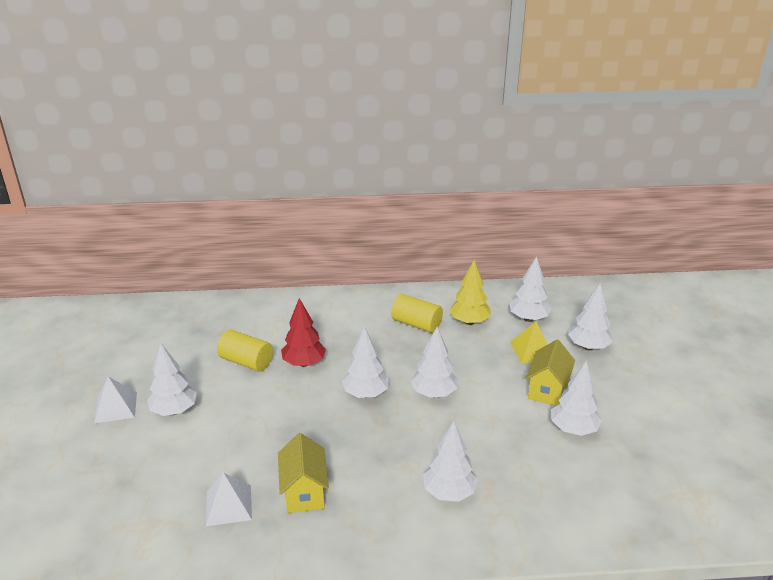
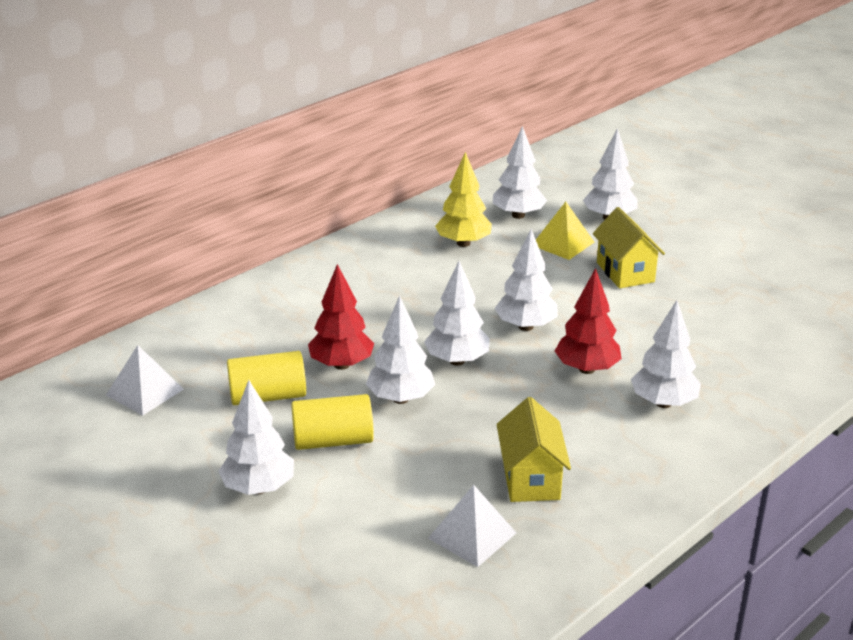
camera: 40 degrees left, 0 degrees up
white pyramid [94,376,137,423] -> white pyramid moved to [106,345,184,415]
yellow house [278,433,329,513] -> yellow house turned 45 degrees clockwise [497,397,571,502]
yellow cylinder [391,294,443,333] -> yellow cylinder moved to [291,394,374,450]
white tree [551,360,602,436] -> white tree moved to [366,295,435,404]
none -> red tree [555,268,622,374]

